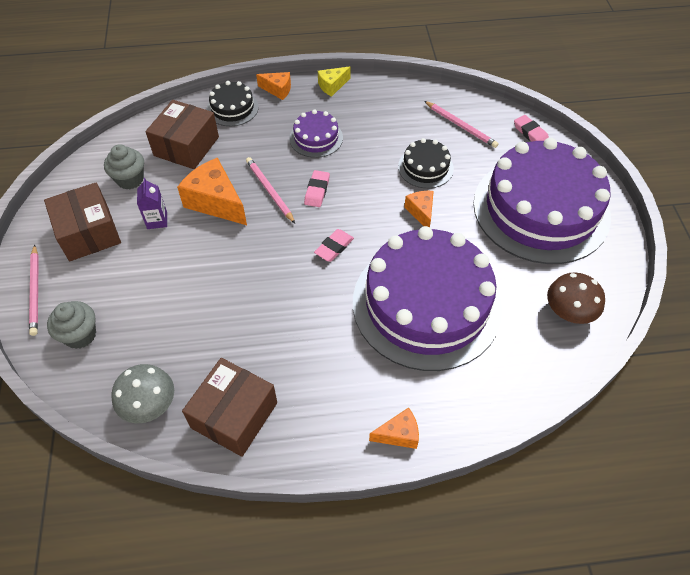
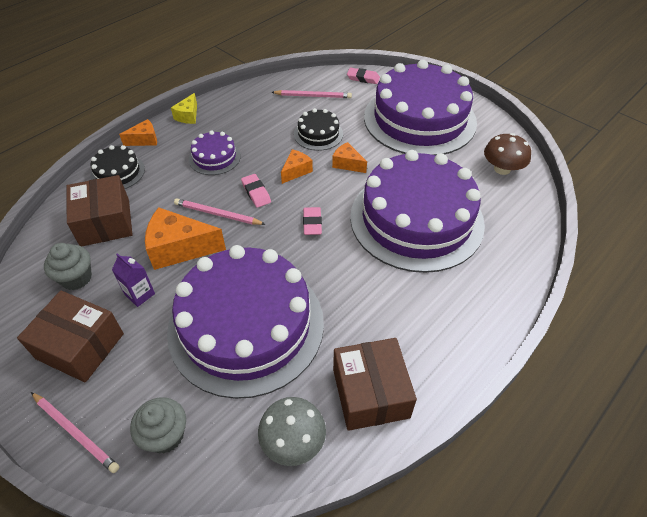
camera: 40 degrees left, 5 degrees down
orange cheese [369,408,419,449] -> orange cheese moved to [281,149,313,184]
none -> purple cake [167,245,324,399]

